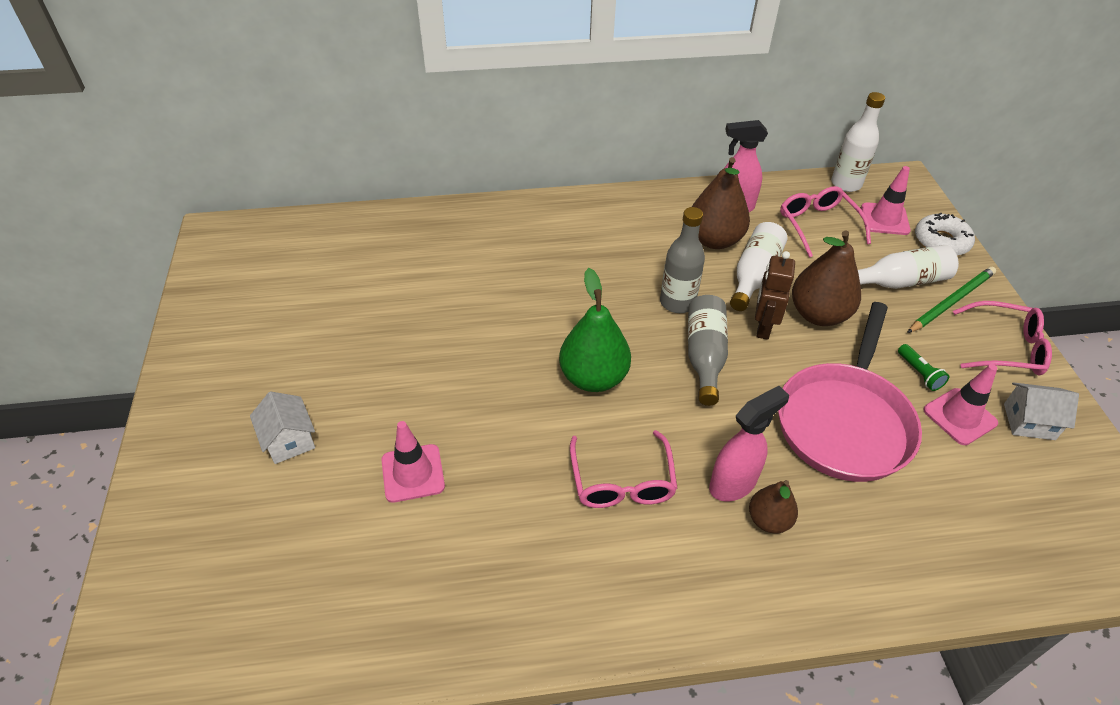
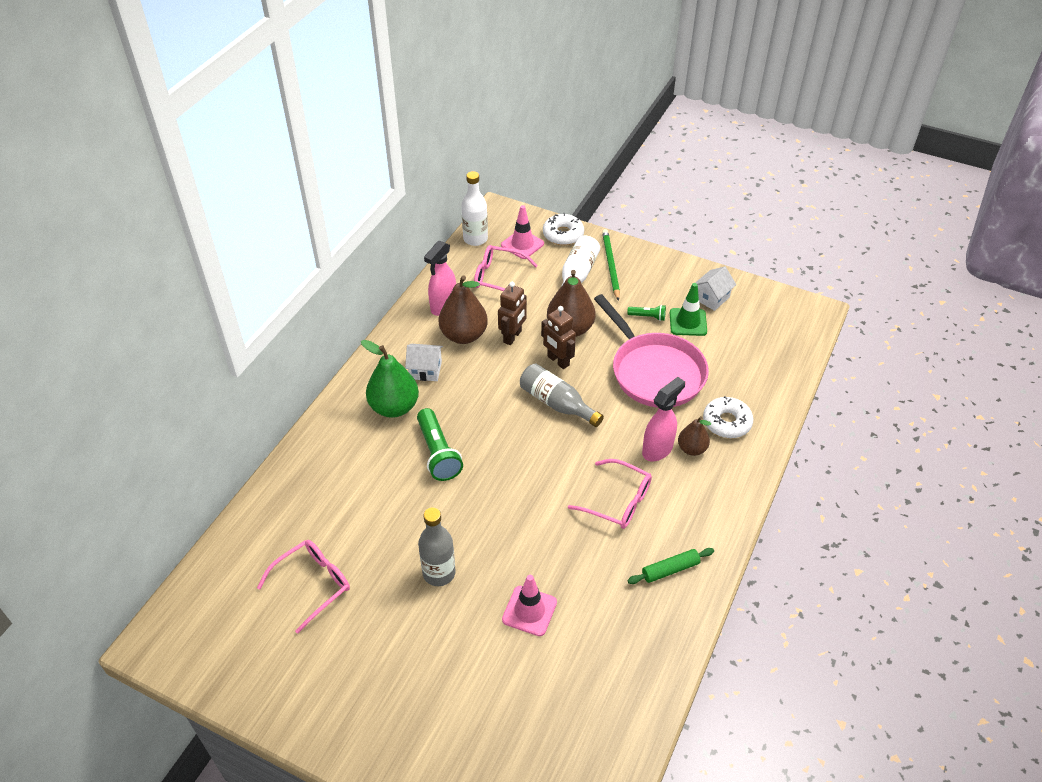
camera: 55 degrees left, 0 degrees up
white house [250,392,315,464] -> white house moved to [405,344,443,381]
green pear [559,268,631,392] -> green pear moved to [361,340,419,418]
grey bottle [660,207,705,313] -> grey bottle moved to [418,508,456,586]
pink spray bottle [709,386,789,501] -> pink spray bottle turned 45 degrees clockwise [642,377,685,461]
white bottle [730,222,787,311] -> brown robot [498,282,527,345]
pink traffic cone [923,364,998,445] -> green traffic cone [670,283,707,336]
pink glasses [953,301,1052,375] -> pink glasses moved to [257,540,350,634]
none -> green flashlight [417,408,463,481]
none -> green rolling pin [628,548,714,584]
none -> white donut [703,396,753,438]

